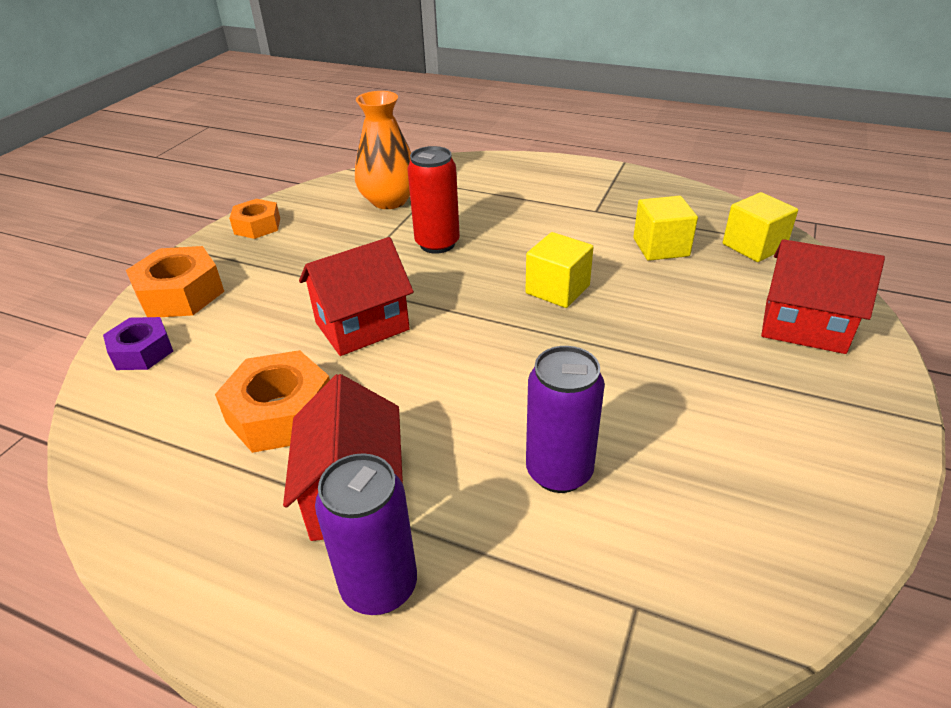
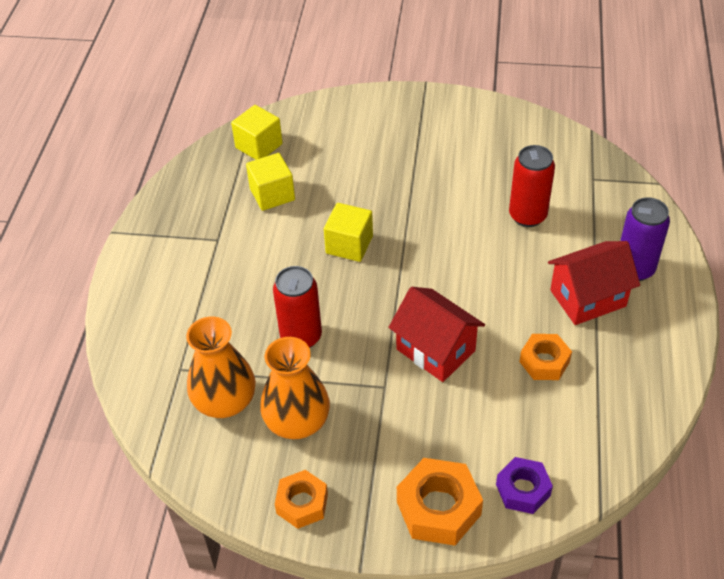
camera: 105 degrees left, 10 degrees up
orange nut [215,350,330,453] -> orange nut [519,334,572,380], size x0.65
purple can [526,346,605,493] -> red can [509,145,555,227]
red house [761,239,885,354] -> none
none -> orange vase [260,337,330,439]

